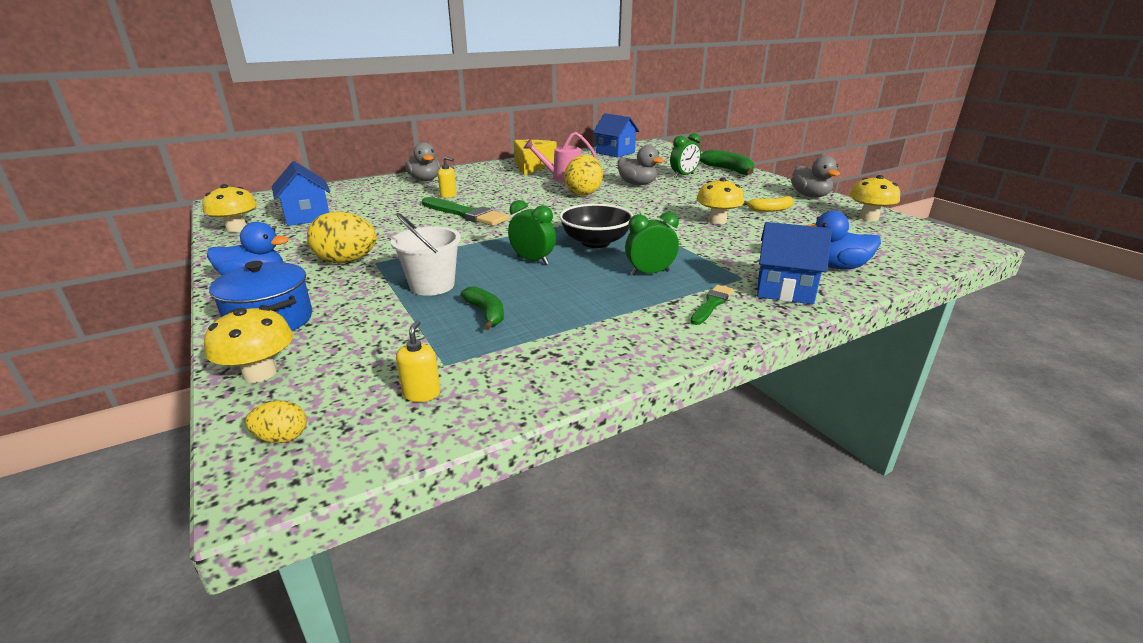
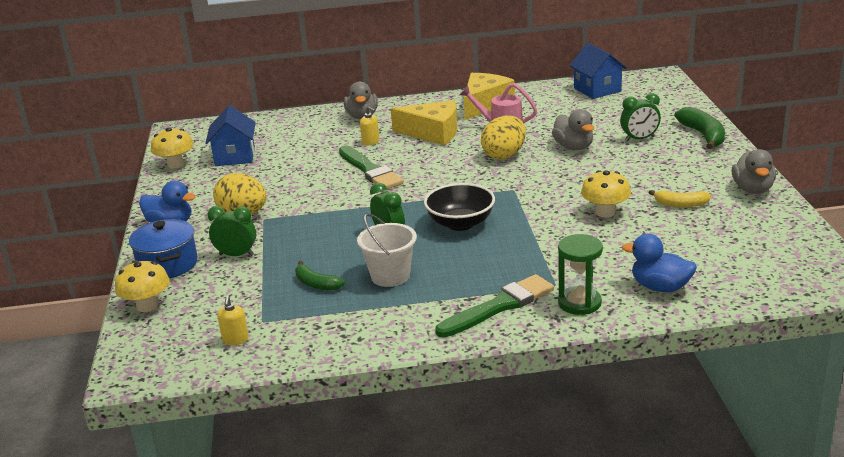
camera: 25 degrees right, 0 degrees up
yellow egg [245,401,307,443] -> none
white bucket [391,213,461,296] -> white bucket moved to [357,213,417,287]
yellow soap dispenser [396,320,441,402] -> yellow soap dispenser turned 150 degrees clockwise [217,296,249,345]
green banana [460,286,504,330] -> green banana turned 135 degrees clockwise [295,261,345,291]
green clock [625,212,679,275] -> green clock moved to [207,206,256,256]
green brush [690,285,733,325] -> green brush [435,274,554,337], size x1.81
blue house [757,222,832,305] -> green hourglass [558,234,603,315]
yellow mushroom [850,175,900,221] -> none
none -> yellow cheese [391,100,457,145]

